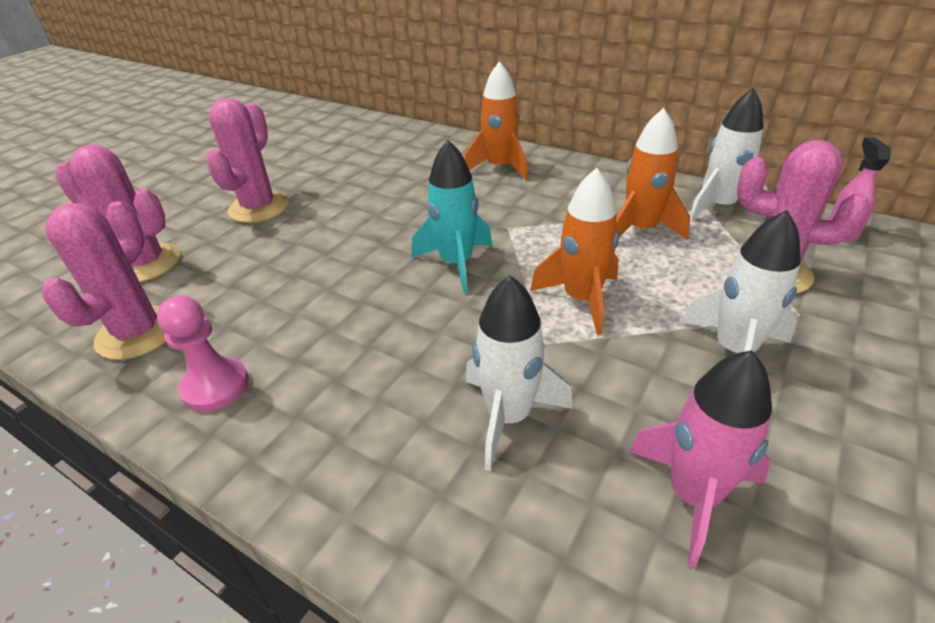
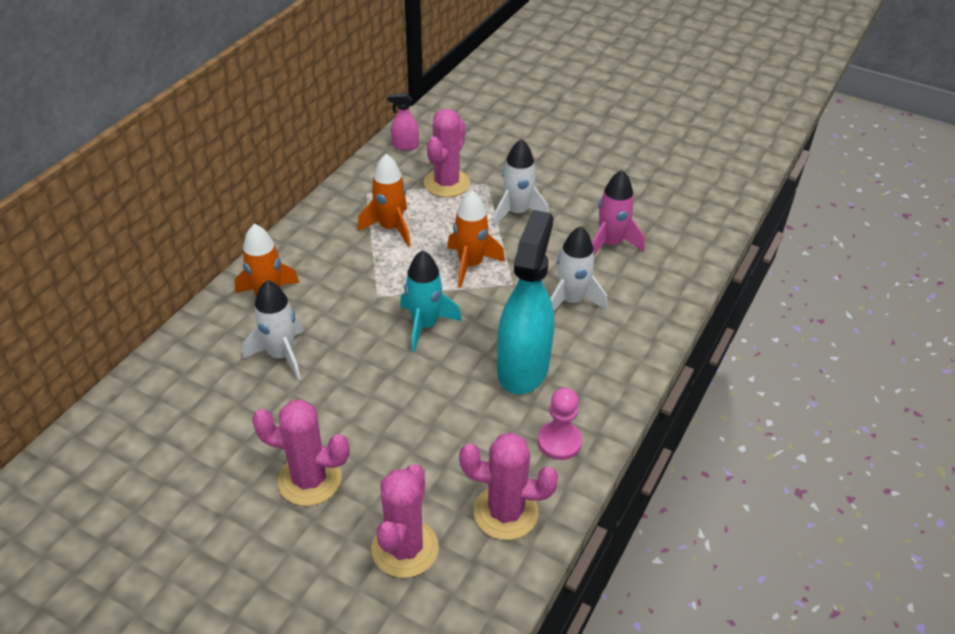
camera: 95 degrees left, 5 degrees up
white rocket [690,88,768,221] -> white rocket moved to [242,280,304,380]
none -> turquoise spray bottle [497,210,554,394]

